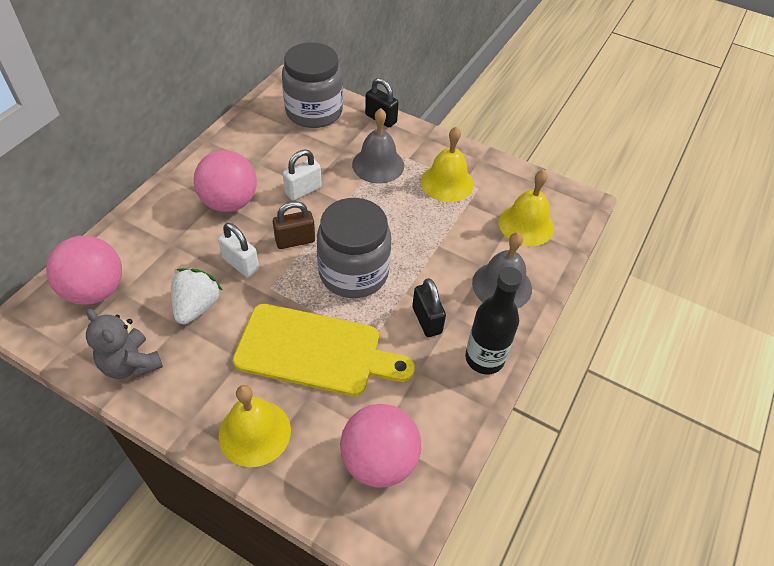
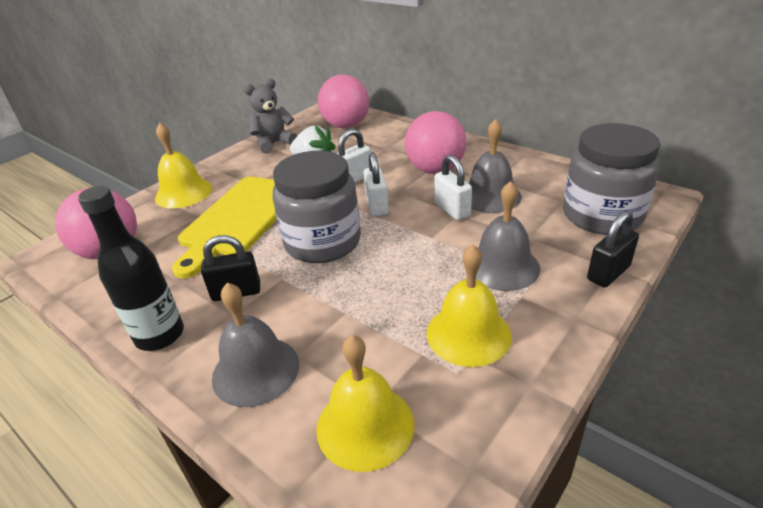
camera: 105 degrees right, 15 degrees down
brown padlock [273,201,315,249] -> white padlock [364,152,389,217]
none -> grey bell [469,119,522,213]

